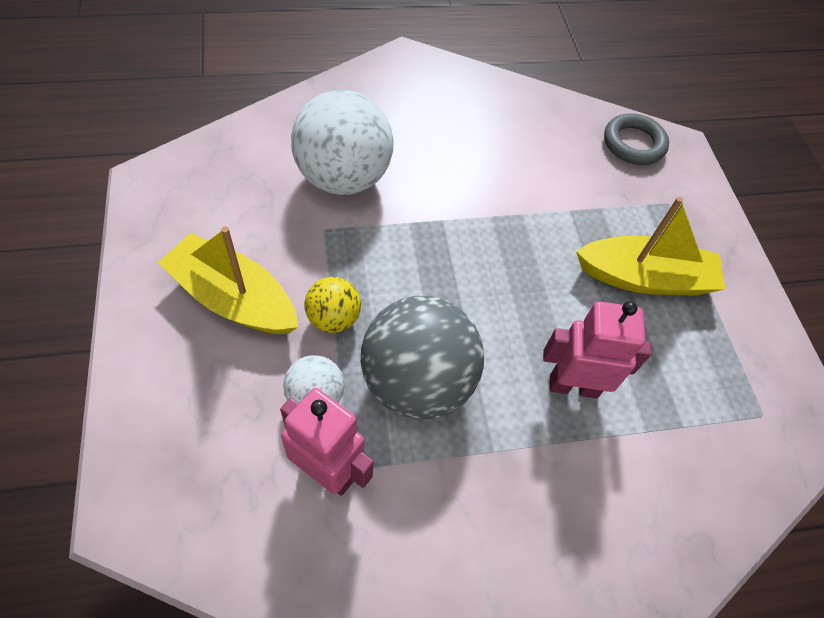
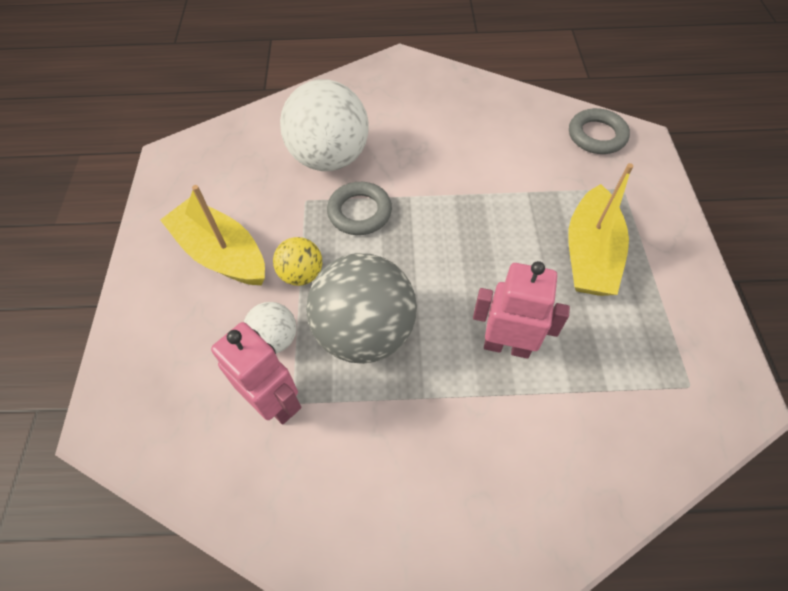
camera: 15 degrees right, 0 degrees up
yellow boat [576,197,725,296] -> yellow boat turned 90 degrees clockwise [568,163,634,296]
none -> grey ring [327,182,392,235]

